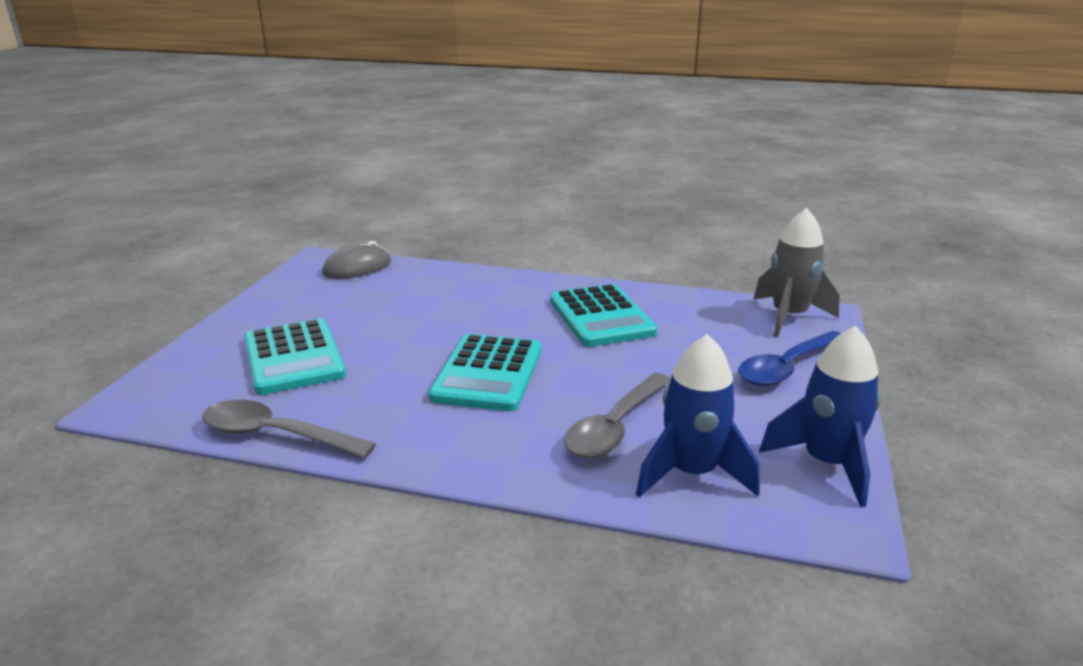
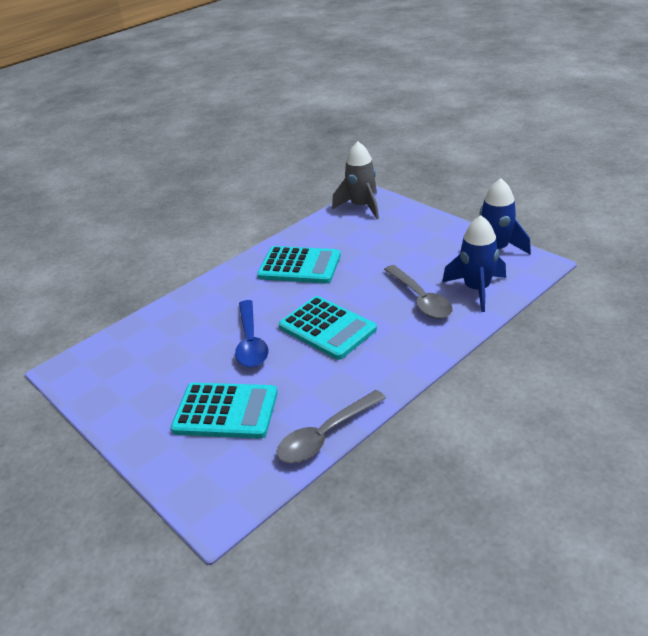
camera: 55 degrees left, 10 degrees up
grey mouse [322,241,391,279] -> none
blue spoon [738,331,841,386] -> blue spoon moved to [235,300,268,368]

